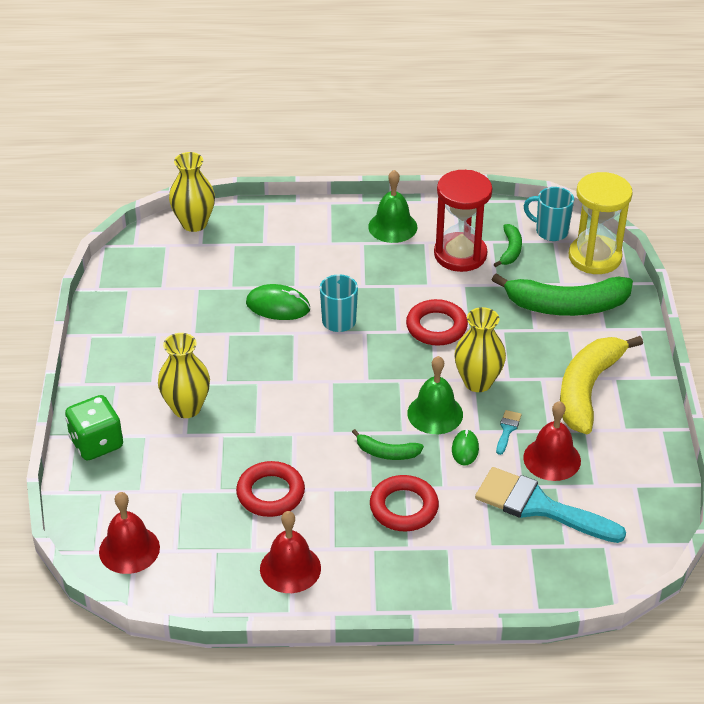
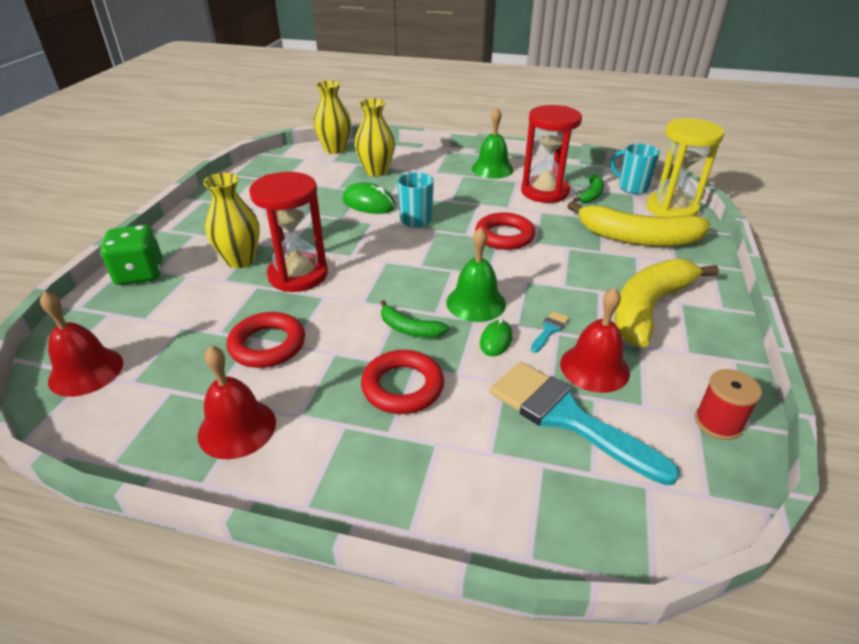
camera: 15 degrees right, 5 degrees down
yellow vase [454,307,506,392] -> yellow vase moved to [355,99,395,177]
green banana [492,273,633,316] -> yellow banana [568,201,710,246]
none -> red hourglass [249,172,328,292]
none -> red spool [695,369,762,440]

